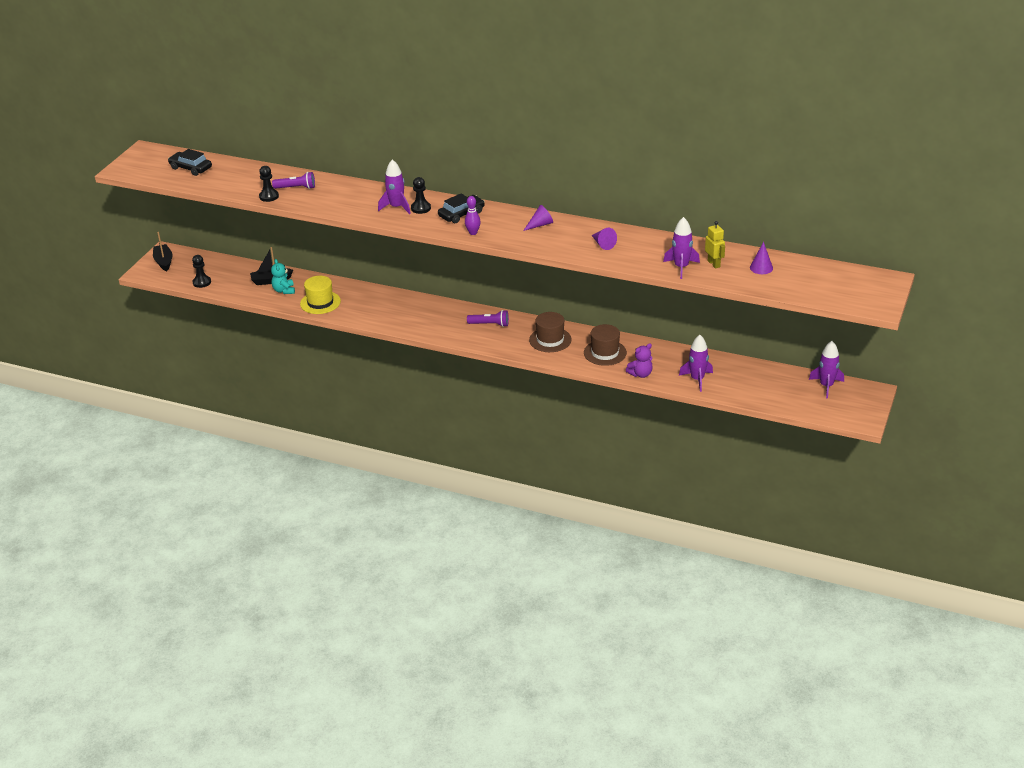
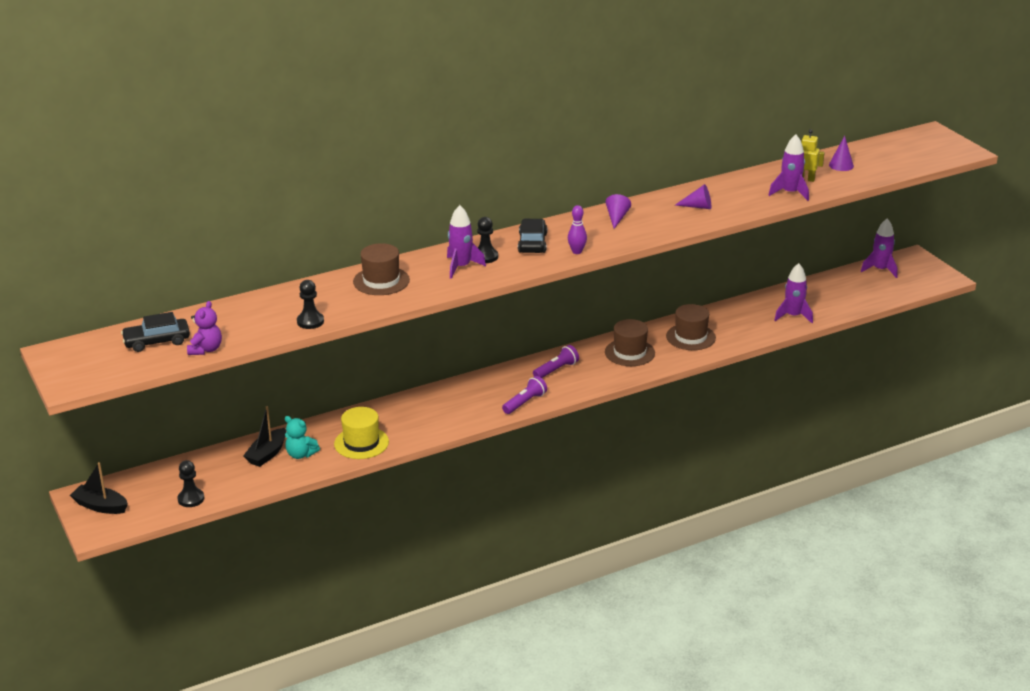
camera: 50 degrees left, 5 degrees down
purple flashlight [272,172,315,189] -> purple flashlight moved to [502,376,547,414]
purple teddy bear [626,343,653,378] -> purple teddy bear moved to [187,301,222,355]
none -> brown hat [353,243,410,295]

